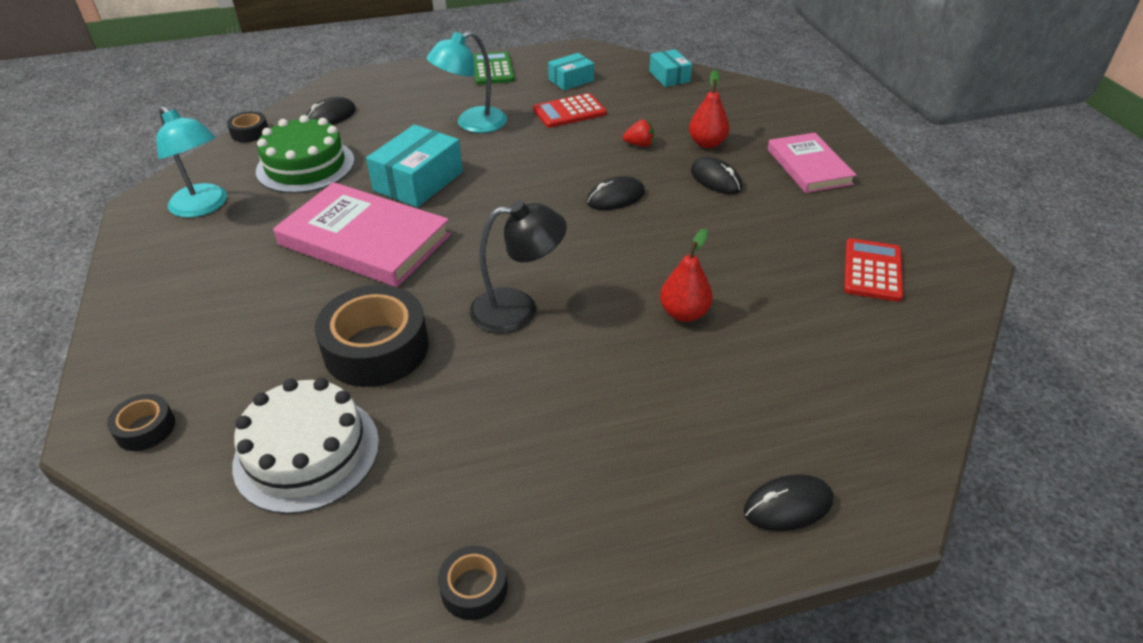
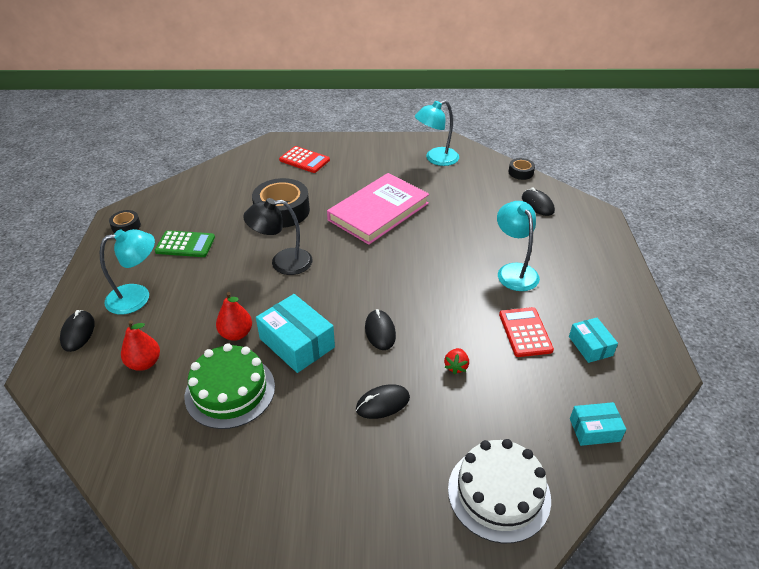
camera: 105 degrees right, 0 degrees up
black tape [107,394,175,451] -> none
white cake [232,378,379,514] -> white cake moved to [448,439,551,543]
green cake [256,115,355,193] -> green cake moved to [185,343,275,429]
turquoise box [366,125,463,207] -> turquoise box moved to [256,294,335,373]
black lamp [469,200,567,334] -> black lamp turned 75 degrees clockwise [243,198,313,275]
green calculator [473,51,515,85] -> green calculator moved to [155,230,215,257]
red pear [689,70,729,148] -> red pear moved to [121,320,160,371]
pink book [768,133,856,193] -> none
red calculator [844,238,903,302] -> red calculator moved to [279,146,330,173]
none -> turquoise lamp [100,229,155,314]

